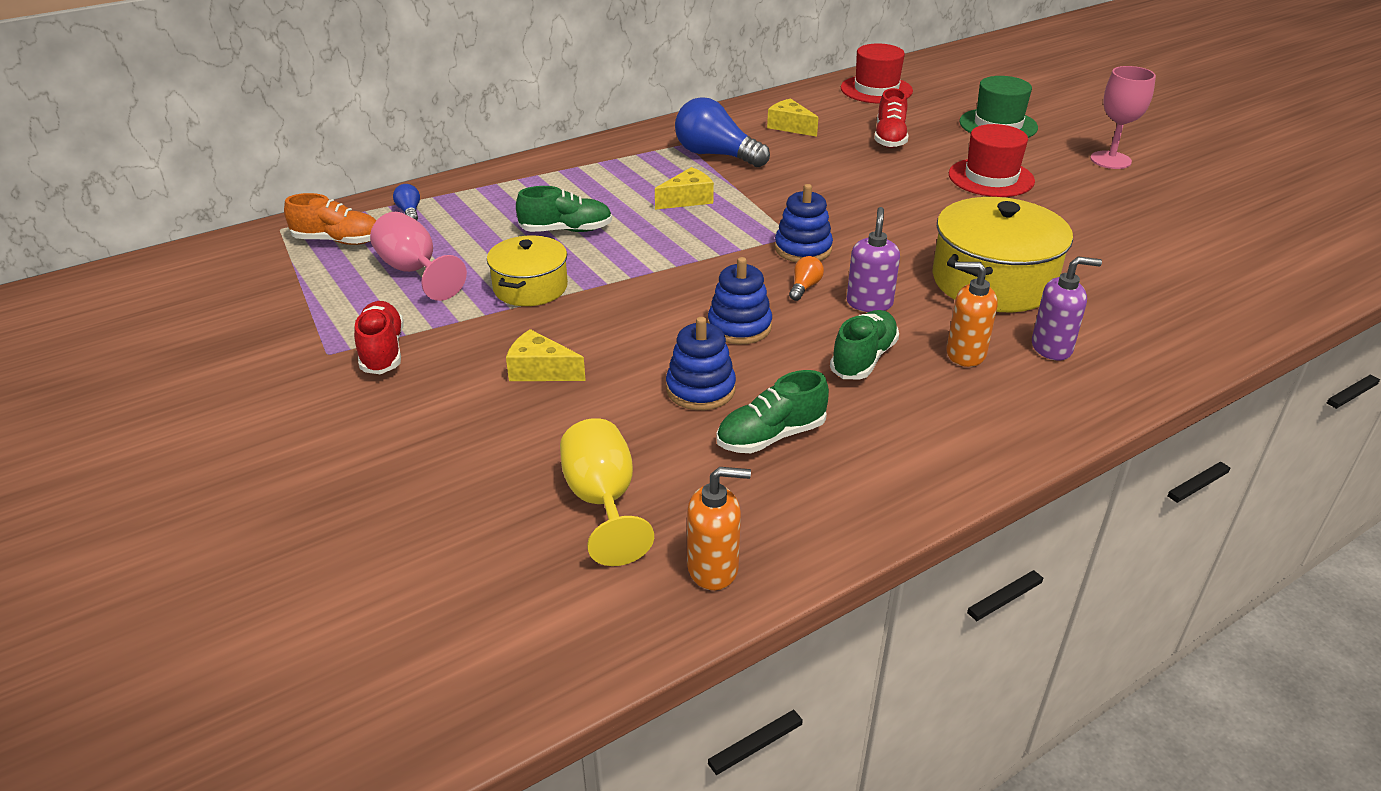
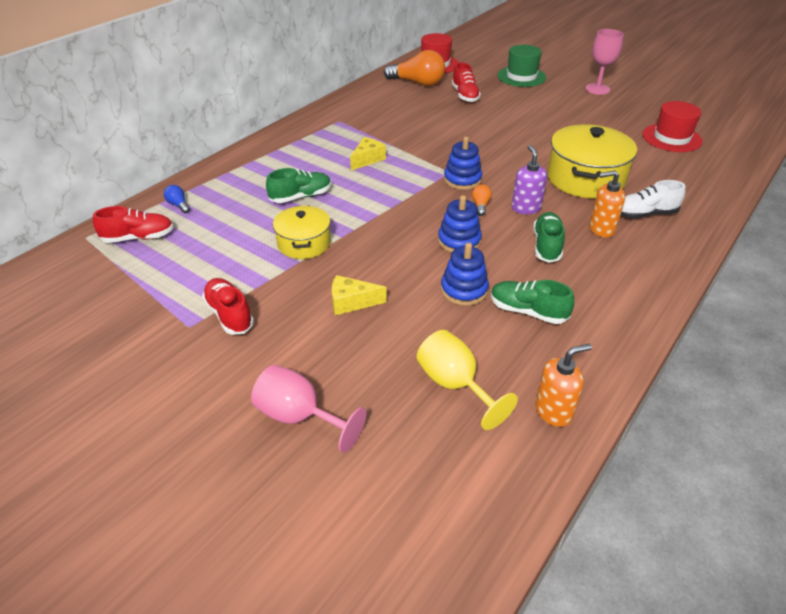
camera: 20 degrees left, 5 degrees up
orange shoe [284,193,377,245] -> red shoe [93,206,173,243]
pink goblet [370,212,467,301] -> pink goblet moved to [251,365,366,453]
blue light bulb [675,97,770,167] -> none
green shoe [716,370,829,453] -> green shoe turned 75 degrees clockwise [491,280,574,324]
yellow cheese [767,98,819,137] -> none
red hat [949,124,1035,197] -> red hat moved to [643,101,702,152]
purple soap dispenser [1032,256,1102,361] -> white shoe [621,180,686,219]
none -> orange light bulb [384,50,445,86]

